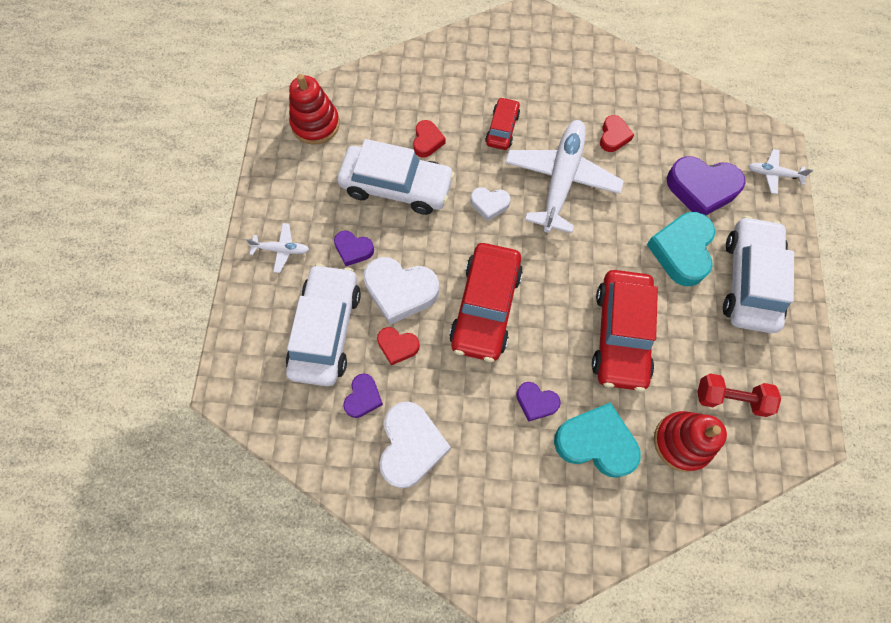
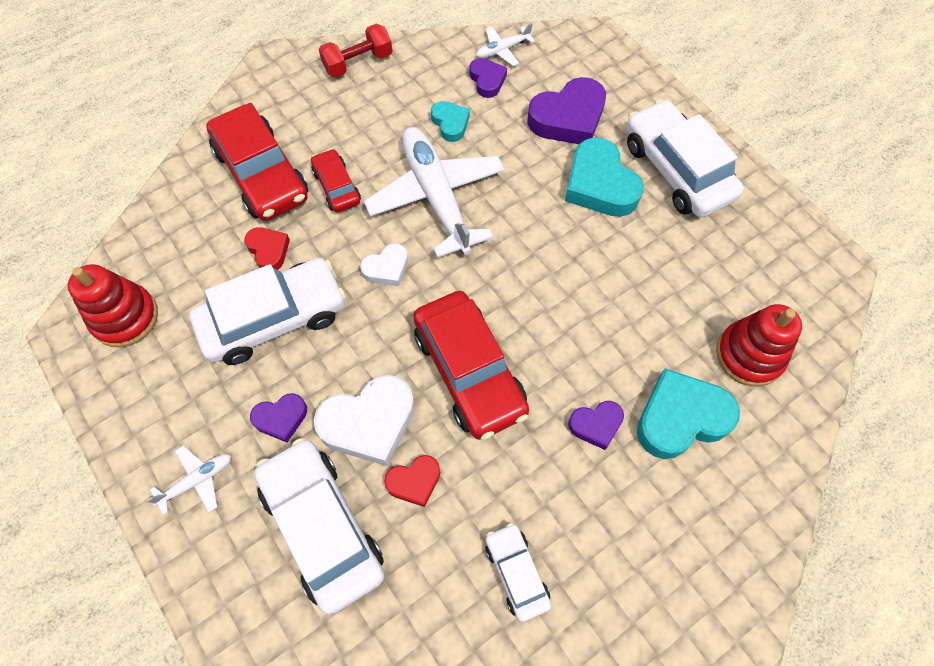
camera: 40 degrees left, 5 degrees down
purple heart [343,373,383,418] -> purple heart moved to [469,58,507,98]
white heart [380,401,451,488] -> white car [485,523,551,622]
red car [592,270,658,392] -> red car moved to [206,103,308,221]
red heart [600,115,634,152] -> turquoise heart [431,101,470,142]
red dumbbell [697,373,781,417] -> red dumbbell moved to [318,24,392,78]
white plane [748,149,813,194] -> white plane moved to [476,23,535,66]

